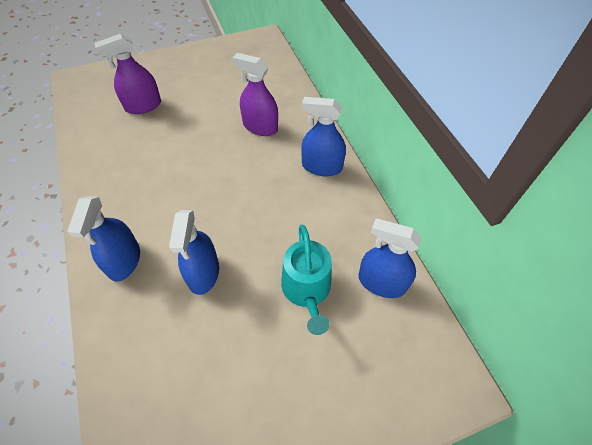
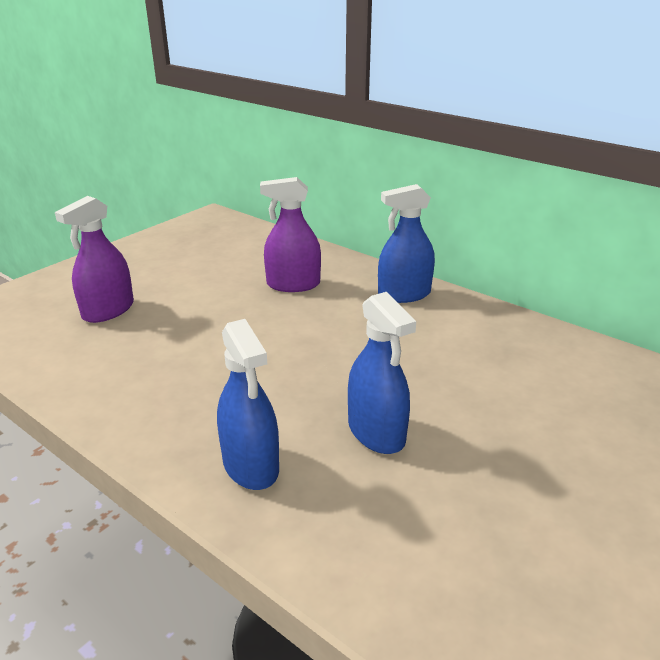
camera: 30 degrees left, 25 degrees down
turquoise watering can [281,224,332,335] -> none
blue spray bottle [358,218,422,298] -> none

